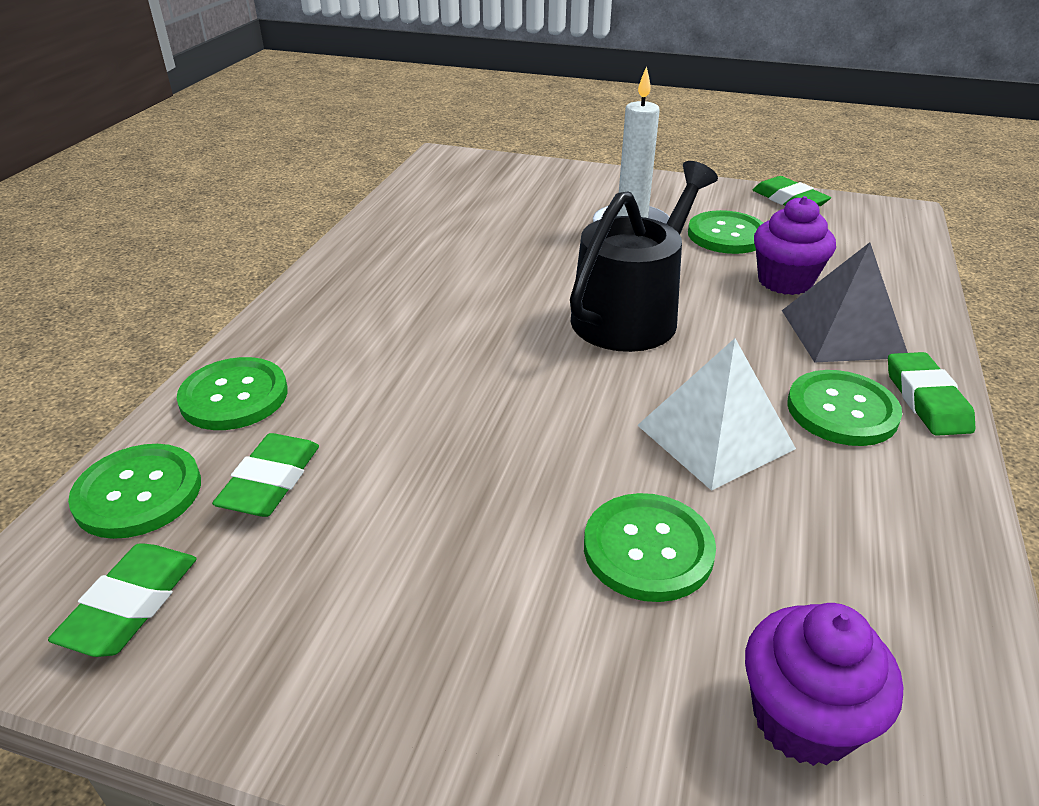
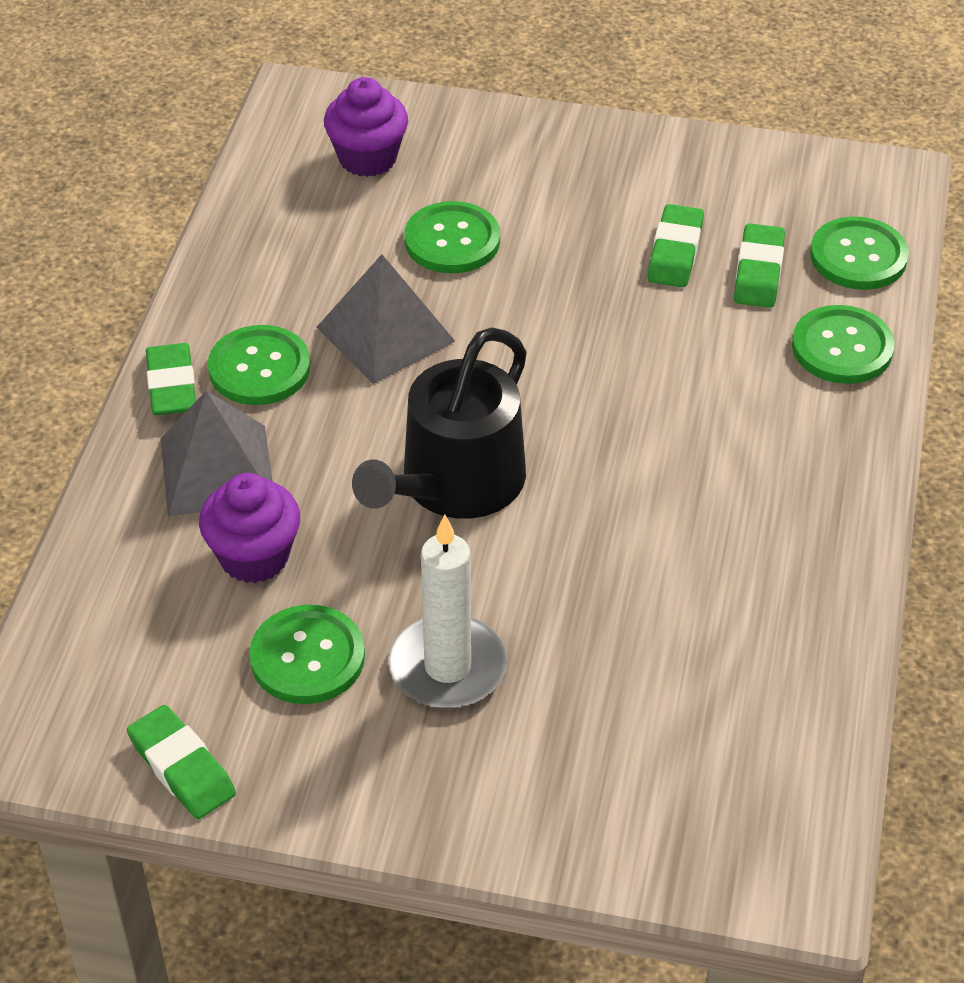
camera: 175 degrees right, 10 degrees up
green eraser [48,543,197,657] -> green eraser moved to [647,204,704,287]
white pyramid [637,338,796,491] -> grey pyramid [317,254,455,384]

